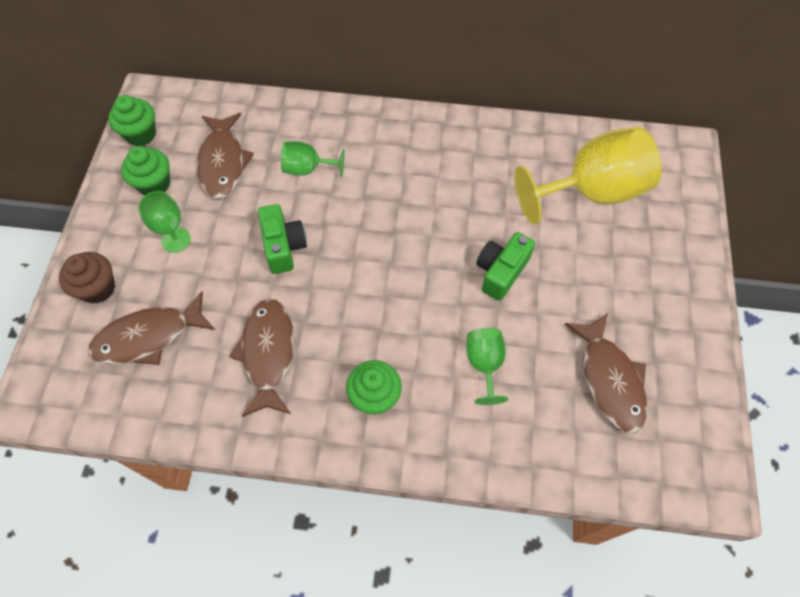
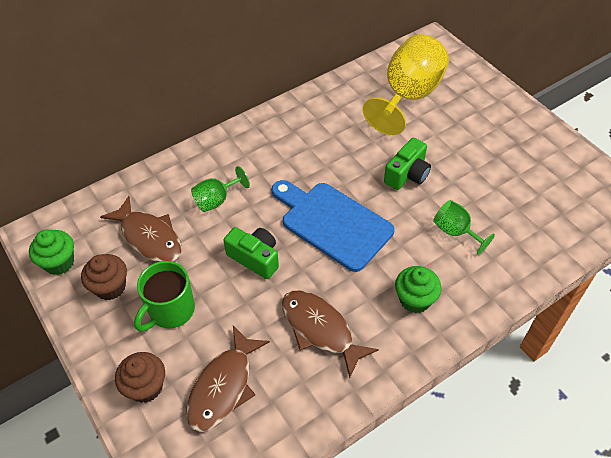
camera: 40 degrees left, 10 degrees down
green cupcake [121,146,170,195] -> brown cupcake [81,254,127,300]
green goblet [138,191,191,253] -> green mug [134,261,195,332]
green camera [476,232,535,301] -> green camera turned 135 degrees counterclockwise [384,138,431,190]
brown fish [565,313,648,433] -> none
none -> blue cutting board [272,180,395,272]

